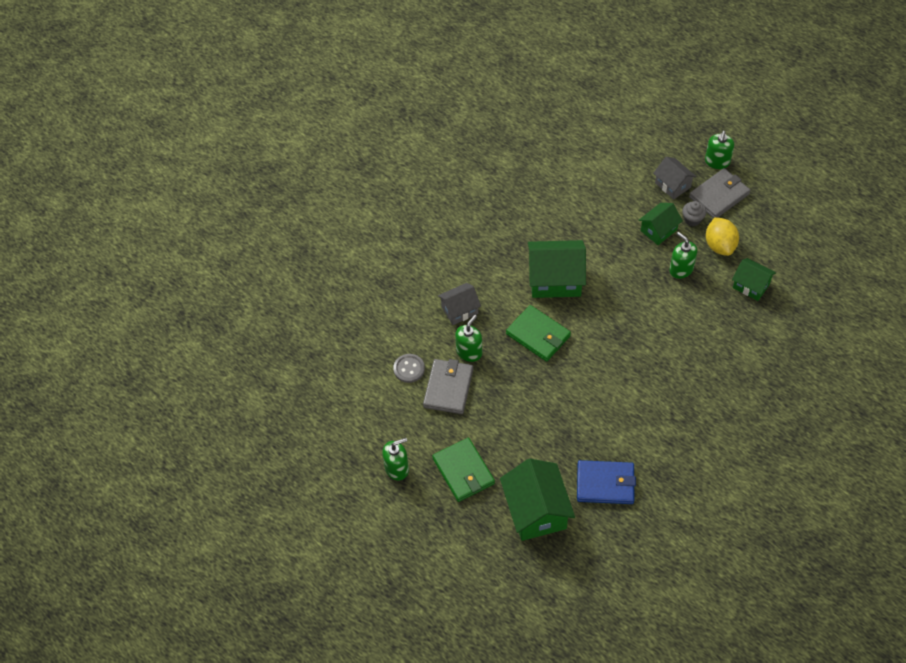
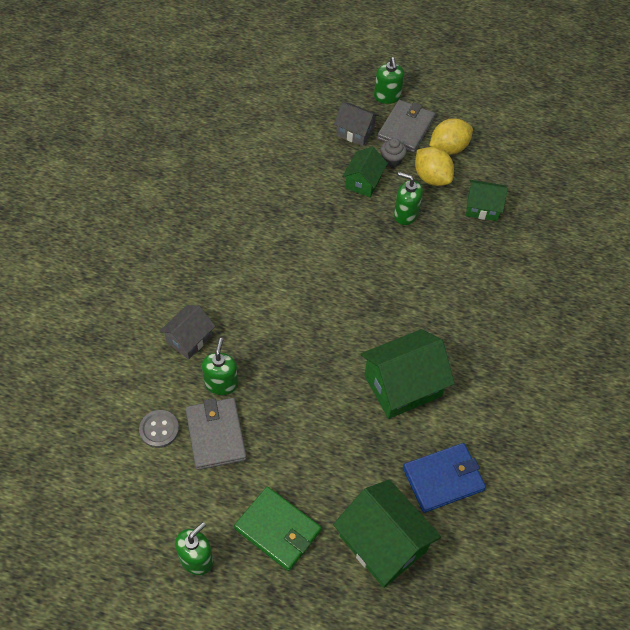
camera: 30 degrees left, 0 degrees up
green wallet [506,305,571,362] -> none
green house [528,240,586,298] -> green house moved to [360,329,455,419]
none -> yellow lemon [429,118,473,155]

